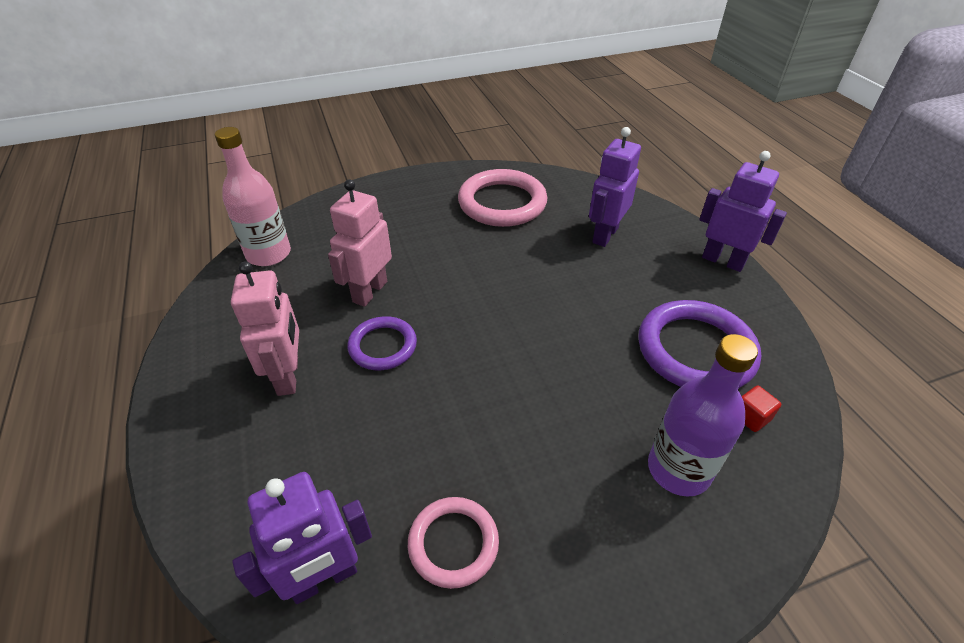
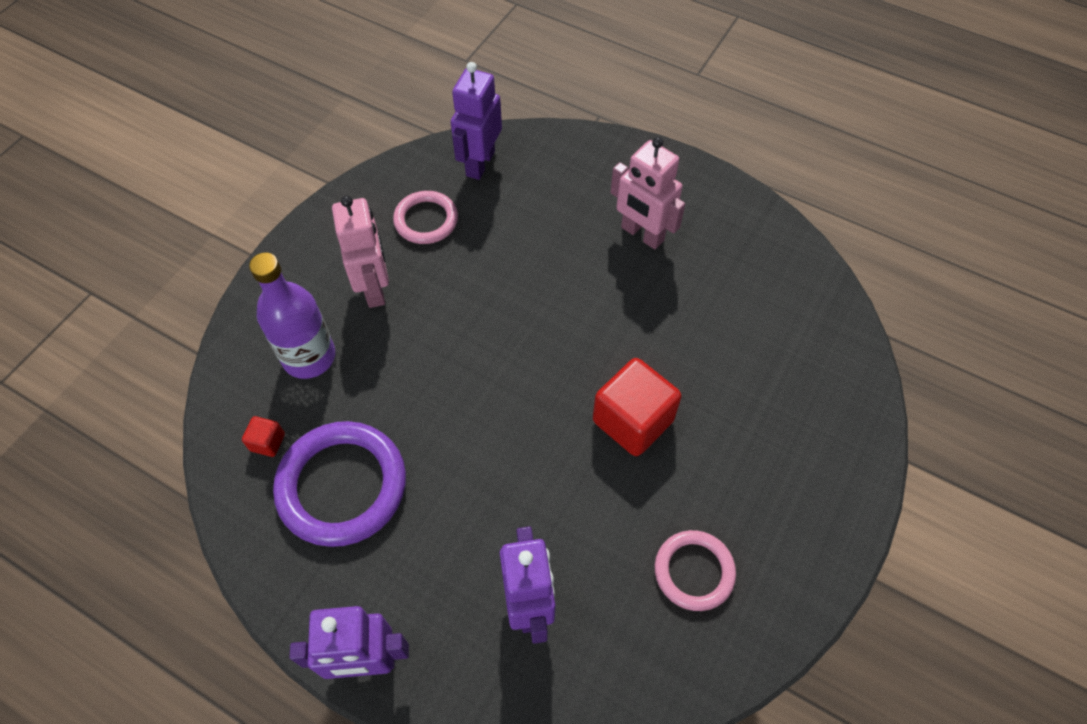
camera: 140 degrees right, 15 degrees up
pink bottle [215,127,291,266] -> none
pink robot [328,179,392,307] -> pink robot moved to [332,196,389,308]
purple ring [348,316,417,370] -> none
pink ring [458,169,547,227] -> pink ring [655,530,736,611], size x0.59
none -> red cube [593,358,682,456]

